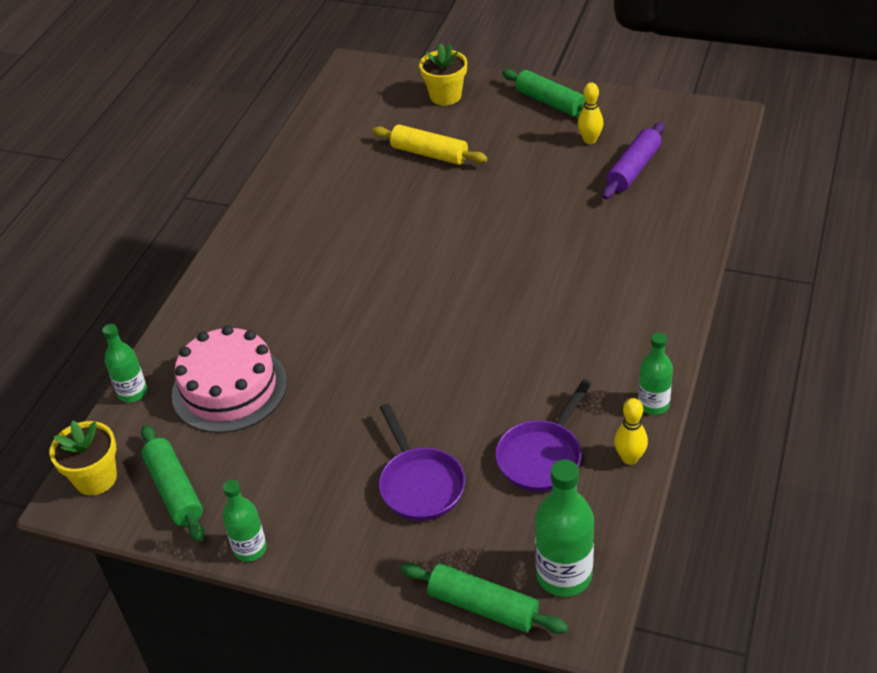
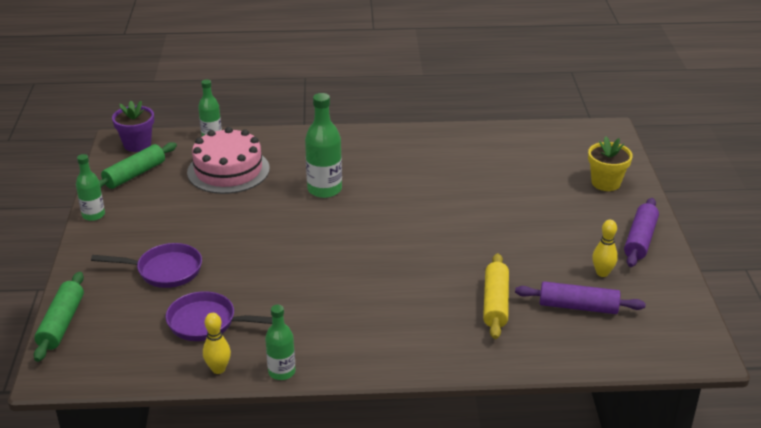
camera: 65 degrees right, 10 degrees down
yellow flower pot [50,420,117,495] -> purple flower pot [112,101,154,152]
yellow rolling pin [372,125,487,165] -> yellow rolling pin moved to [483,253,509,339]
purple pan [379,404,465,521] -> purple pan turned 135 degrees counterclockwise [91,243,202,288]
green rolling pin [502,69,585,117] -> purple rolling pin [624,198,659,267]
green bottle [535,459,594,597] -> green bottle moved to [305,93,342,198]

